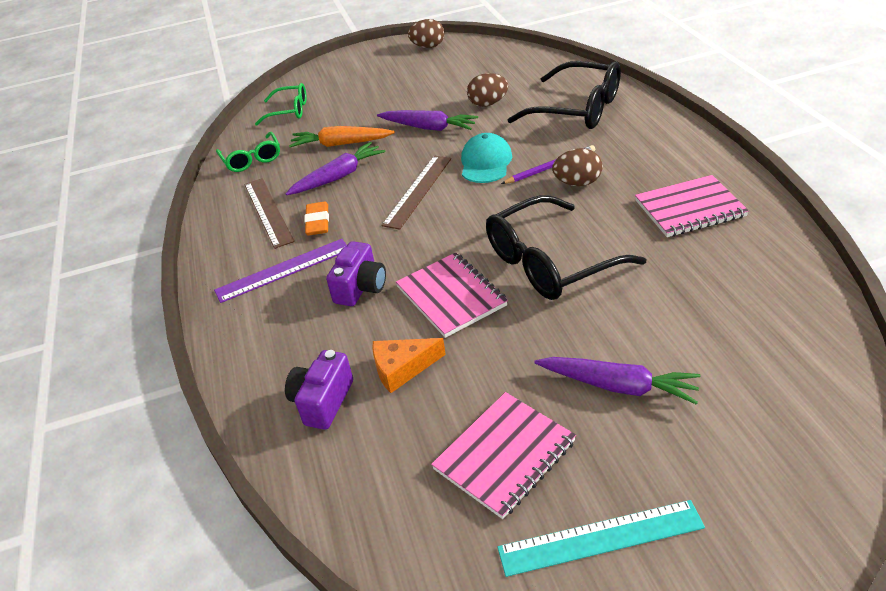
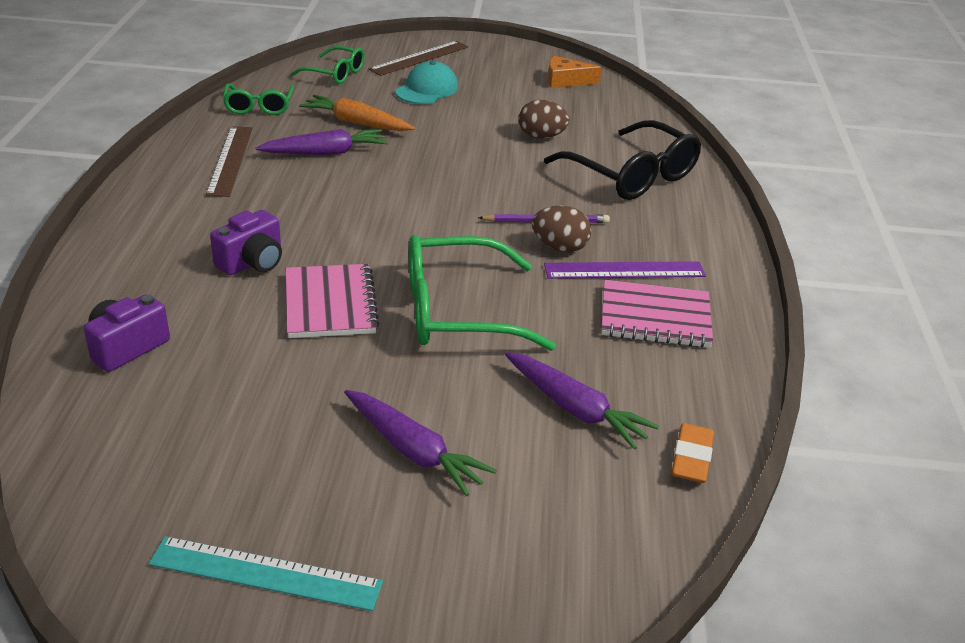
camera: 15 degrees right, 5 degrees down
purple ruler [214,239,347,303] -> purple ruler moved to [544,261,706,279]
orange eraser [304,201,329,236] -> orange eraser moved to [671,423,714,483]
orange cheese [372,338,446,393] -> orange cheese moved to [548,56,602,88]
purple carrot [377,110,478,131] -> purple carrot moved to [505,352,659,449]
brown ruler [381,156,451,230] -> brown ruler moved to [369,41,468,76]
brown egg [408,19,445,48] -> none
pink notebook [431,392,576,519] -> none
turquoise cap [461,133,512,183] -> turquoise cap moved to [396,61,458,104]
black glasses [486,195,646,300] -> green glasses [409,235,556,351]

